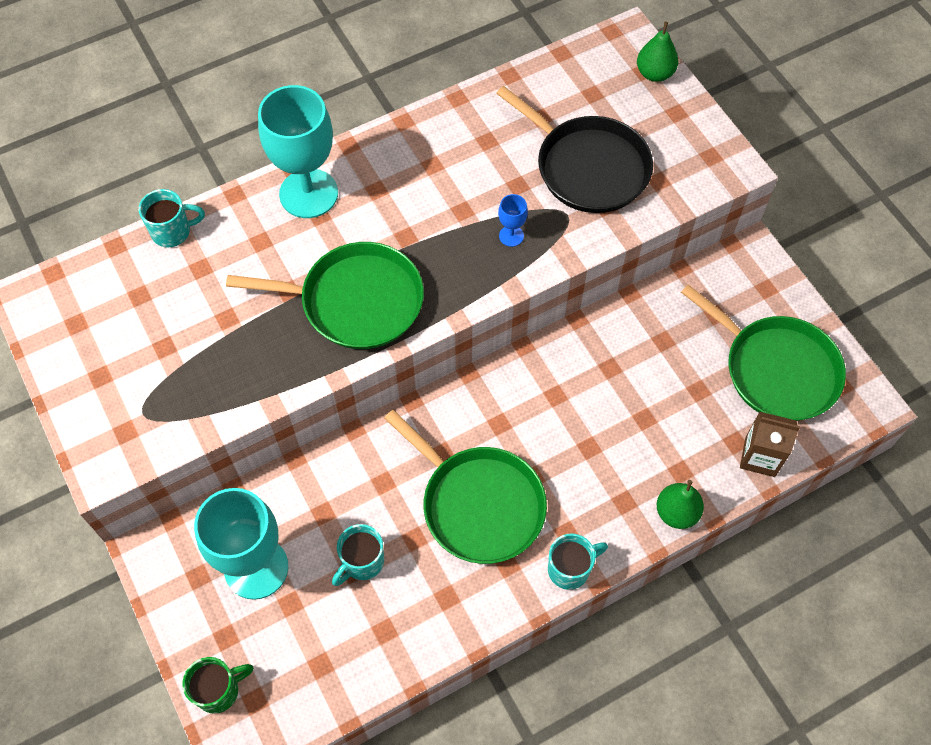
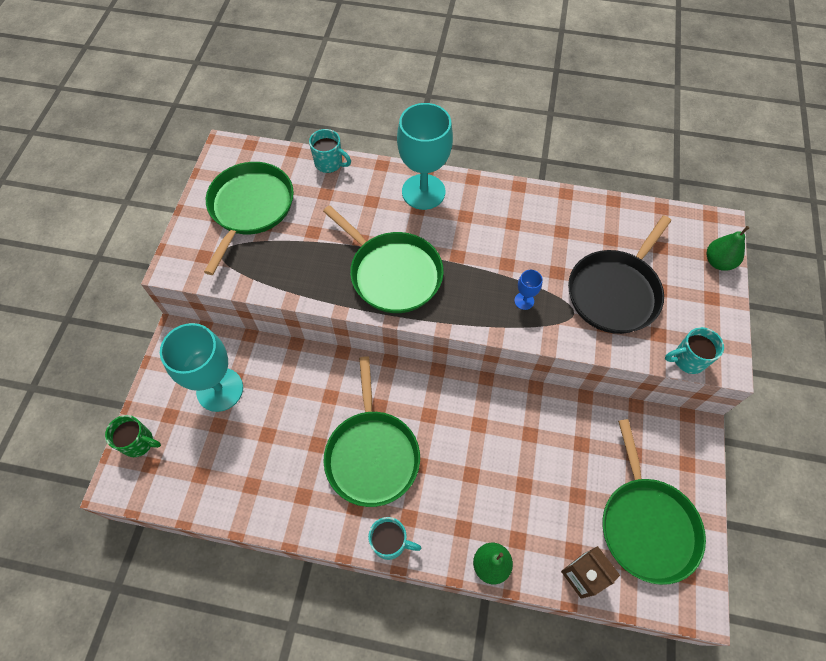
camera: 40 degrees right, 0 degrees up
turquoise mug [332,524,384,586] -> turquoise mug moved to [665,327,724,374]
black pan [496,86,653,213] -> black pan turned 45 degrees clockwise [568,216,671,334]
none -> green pan [204,162,294,275]

